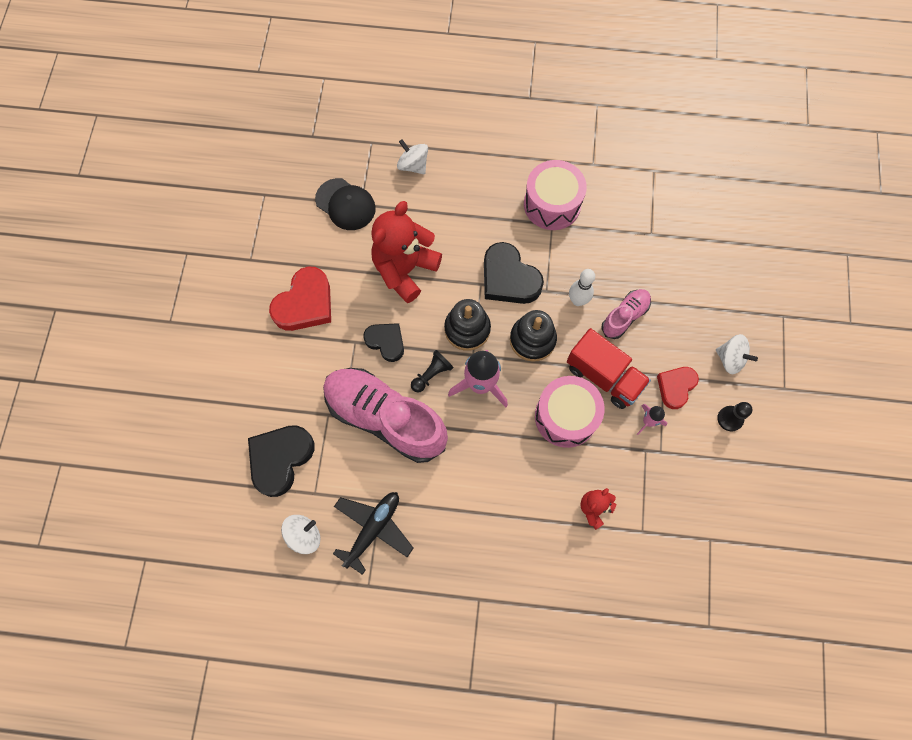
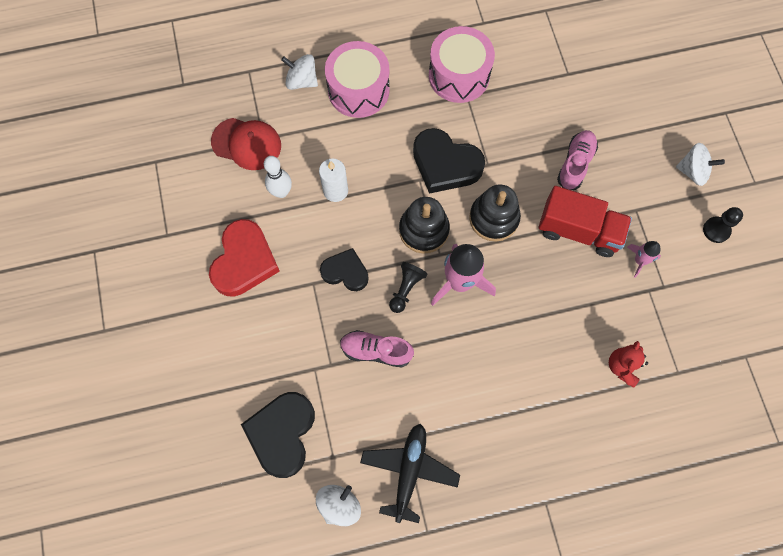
camera: 20 degrees left, 0 degrees up
black cap [315,178,376,230] -> red cap [211,118,281,170]
pink shoe [323,368,448,463] -> pink shoe [340,330,414,368], size x0.49
red teddy bear [371,201,442,303] -> white candle [319,158,348,202]
pink drum [535,376,605,448] -> pink drum moved to [325,41,390,118]
white bowling pin [569,269,595,306] -> white bowling pin moved to [264,156,292,198]
red heart [657,367,699,409] -> none

